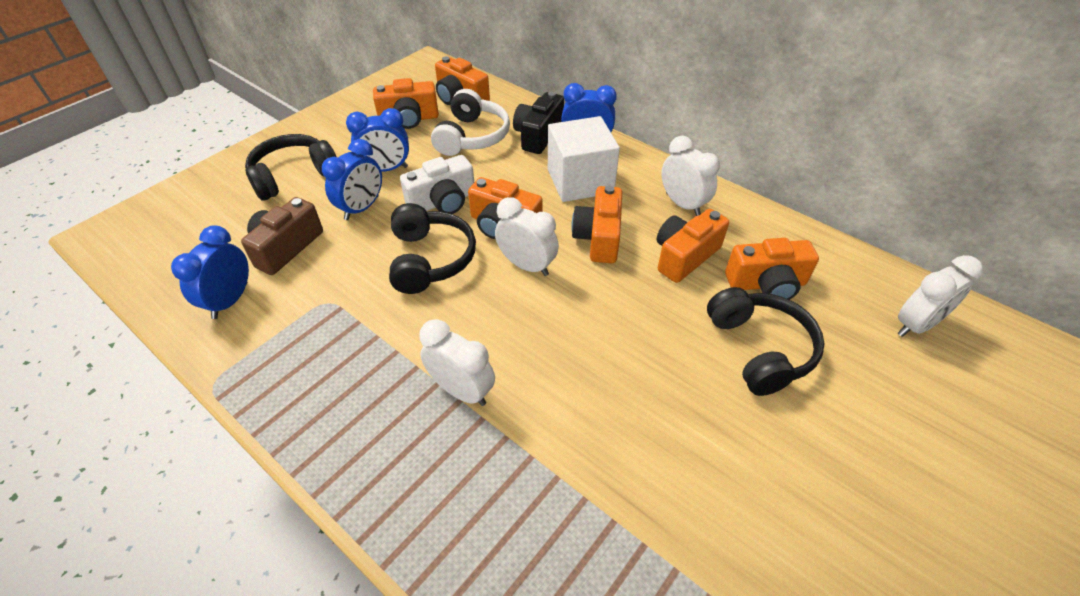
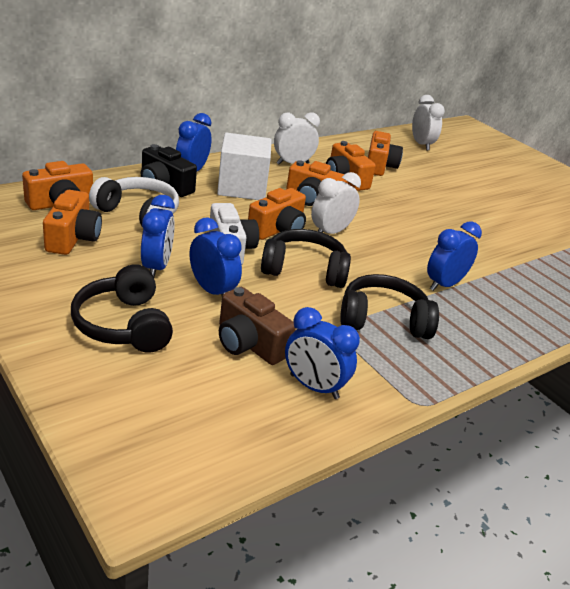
camera: 80 degrees left, 15 degrees down
white clock [419,319,495,406] -> blue clock [427,221,482,291]
black headphones [707,287,824,396] -> black headphones moved to [340,274,439,339]

